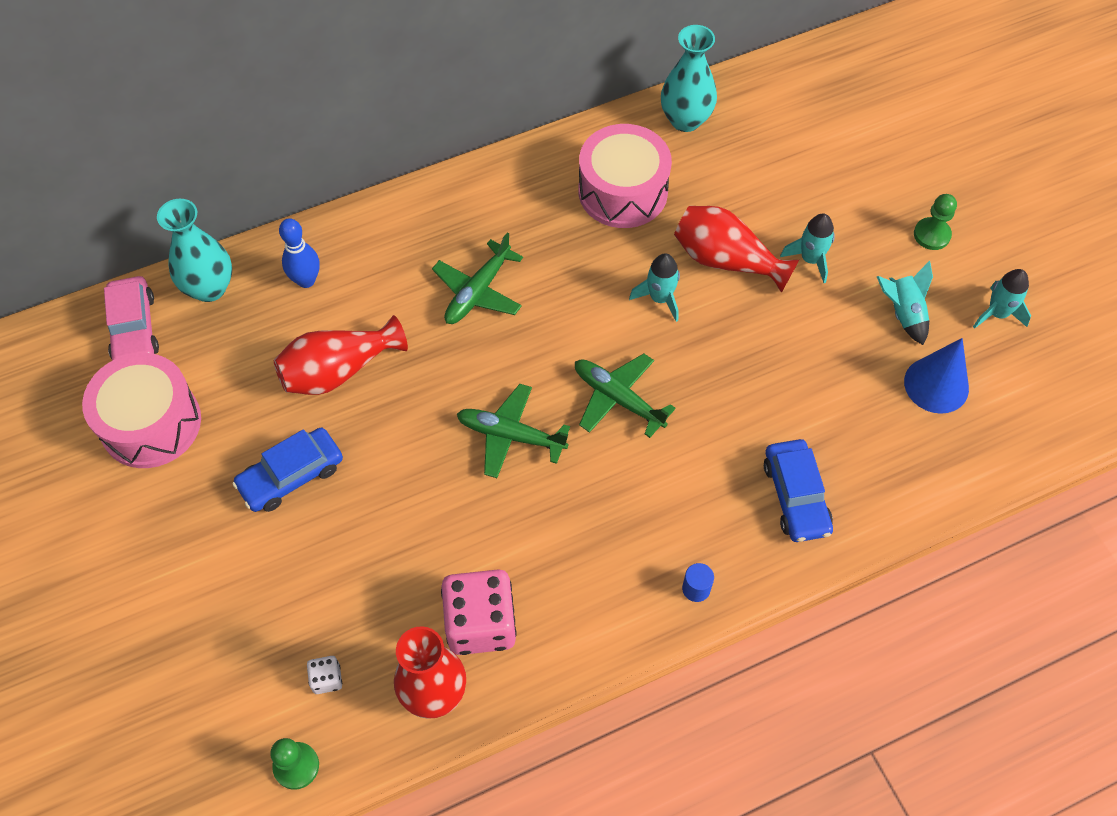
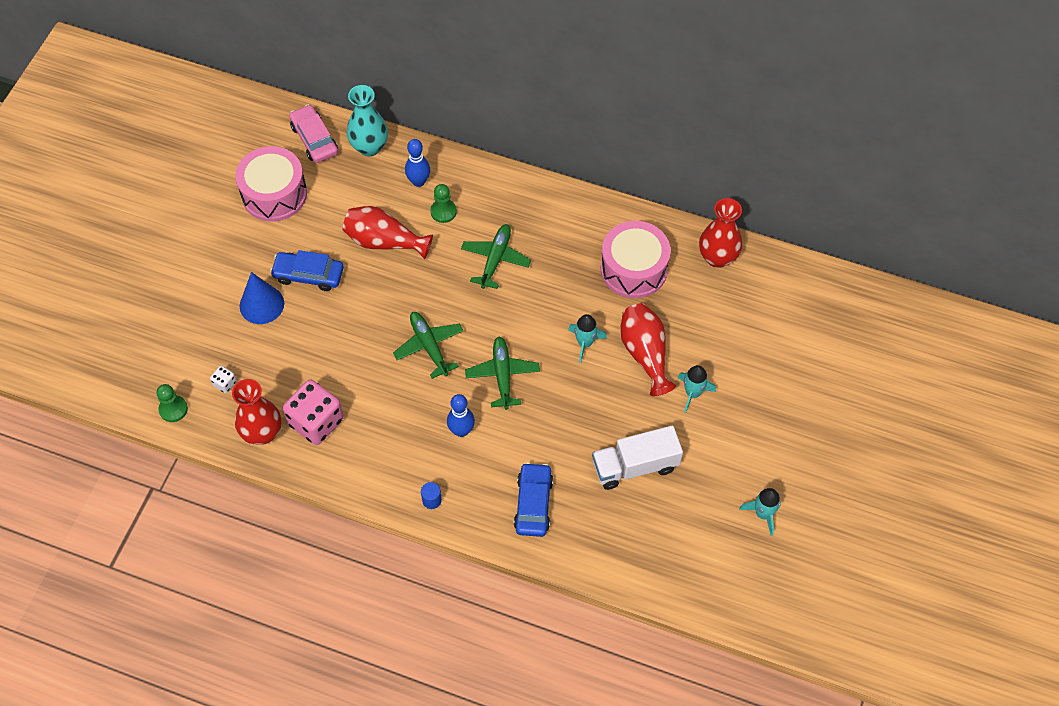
camera: 45 degrees right, 0 degrees up
pink car [104,276,159,361] -> pink car turned 120 degrees clockwise [289,104,338,163]
green plane [432,232,523,324] -> green plane turned 120 degrees clockwise [461,224,531,289]
turquoise vase [661,25,717,132] -> red vase [699,198,742,268]
blue car [764,439,833,542] -> blue car turned 150 degrees clockwise [514,462,553,537]
turquoise rocket [877,261,933,345] -> none
blue cone [904,338,969,414] -> blue cone moved to [240,272,284,324]
green pawn [914,194,957,250] -> green pawn moved to [430,184,457,223]
none -> blue bowling pin [447,394,475,437]
none -> white truck [592,425,683,490]

